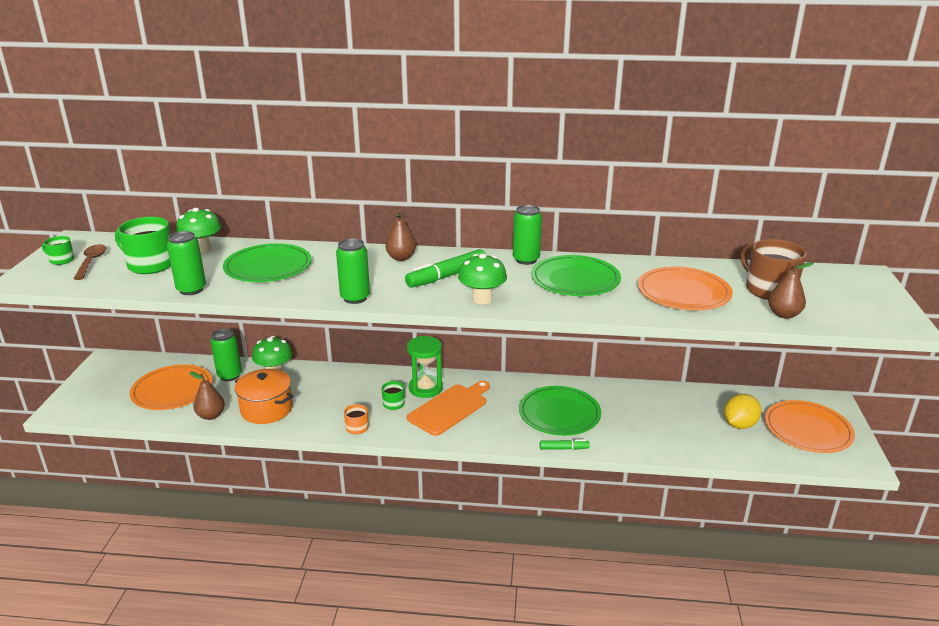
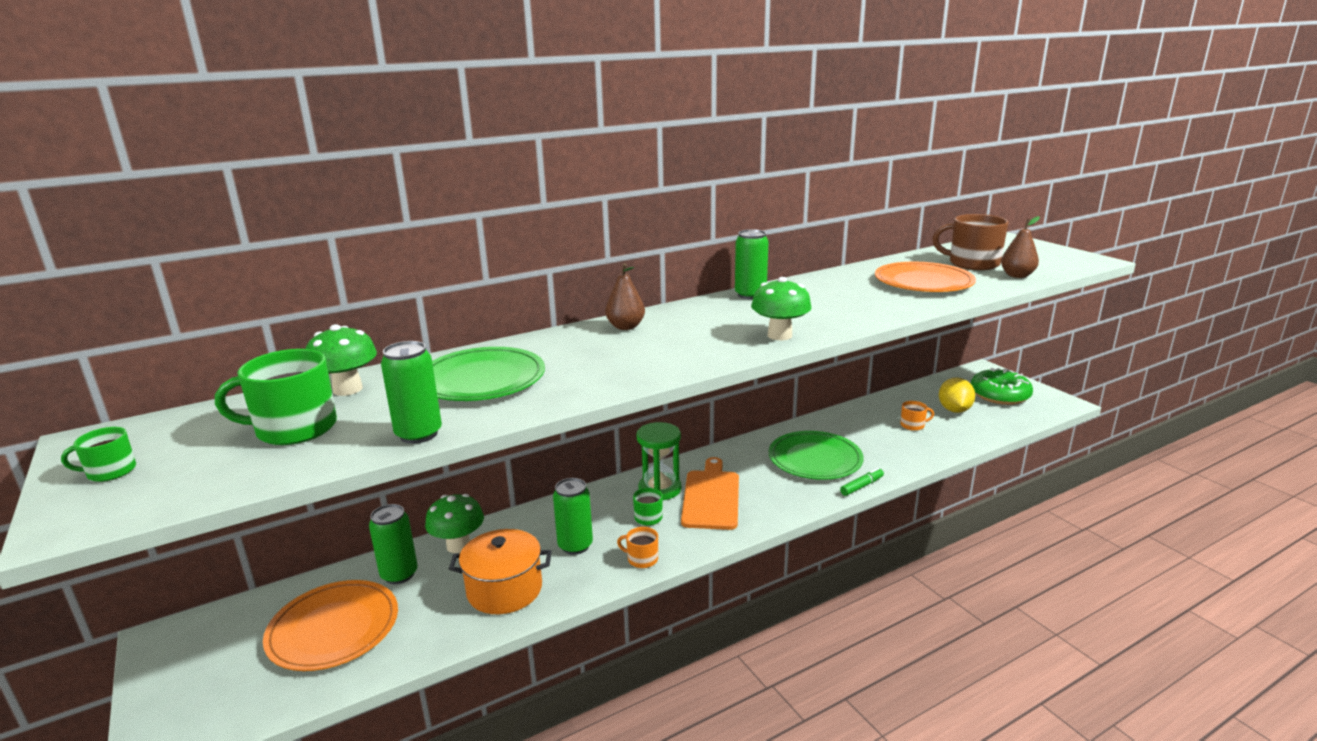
camera: 35 degrees left, 5 degrees down
brown spoon [74,244,106,280] -> none
brown pear [190,371,225,420] -> none
green can [336,238,370,304] -> green can moved to [553,478,593,555]
green marker [405,249,486,288] -> none
green plate [531,255,621,296] -> none
orange plate [765,400,855,453] -> green donut [971,368,1033,405]
none -> orange mug [900,401,934,431]

